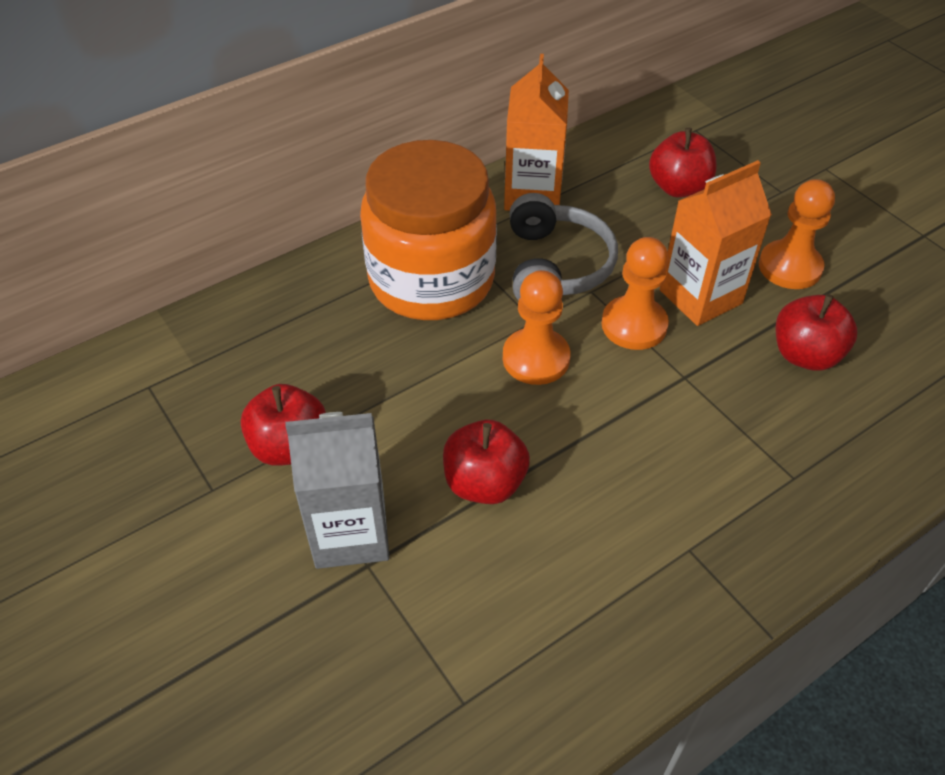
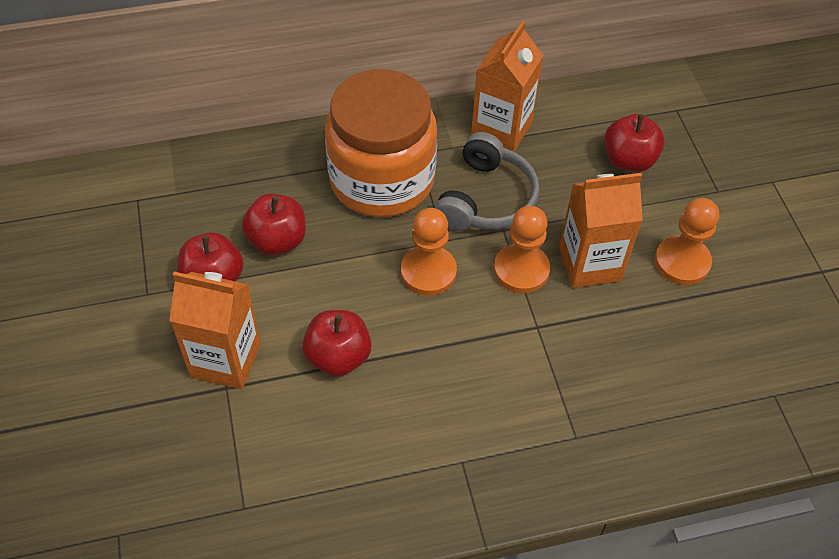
camera: 20 degrees right, 5 degrees up
grey carton [285,412,389,569] -> orange carton [169,272,261,389]
red apple [776,294,857,371] -> red apple moved to [242,194,306,255]

